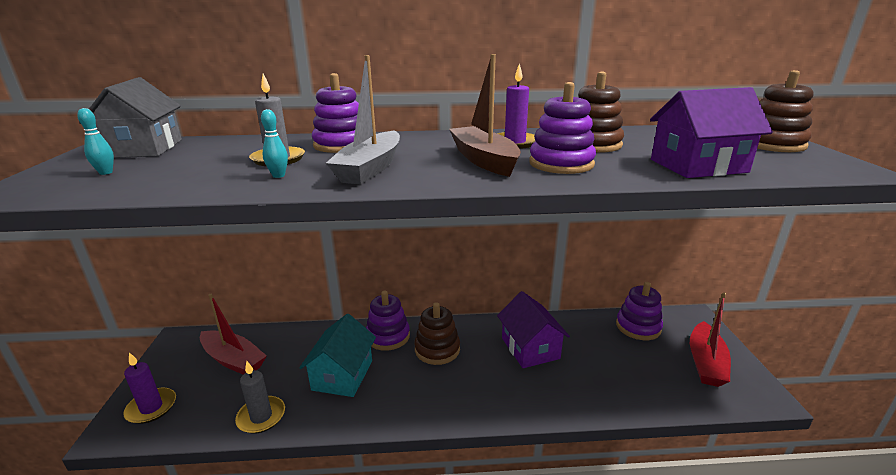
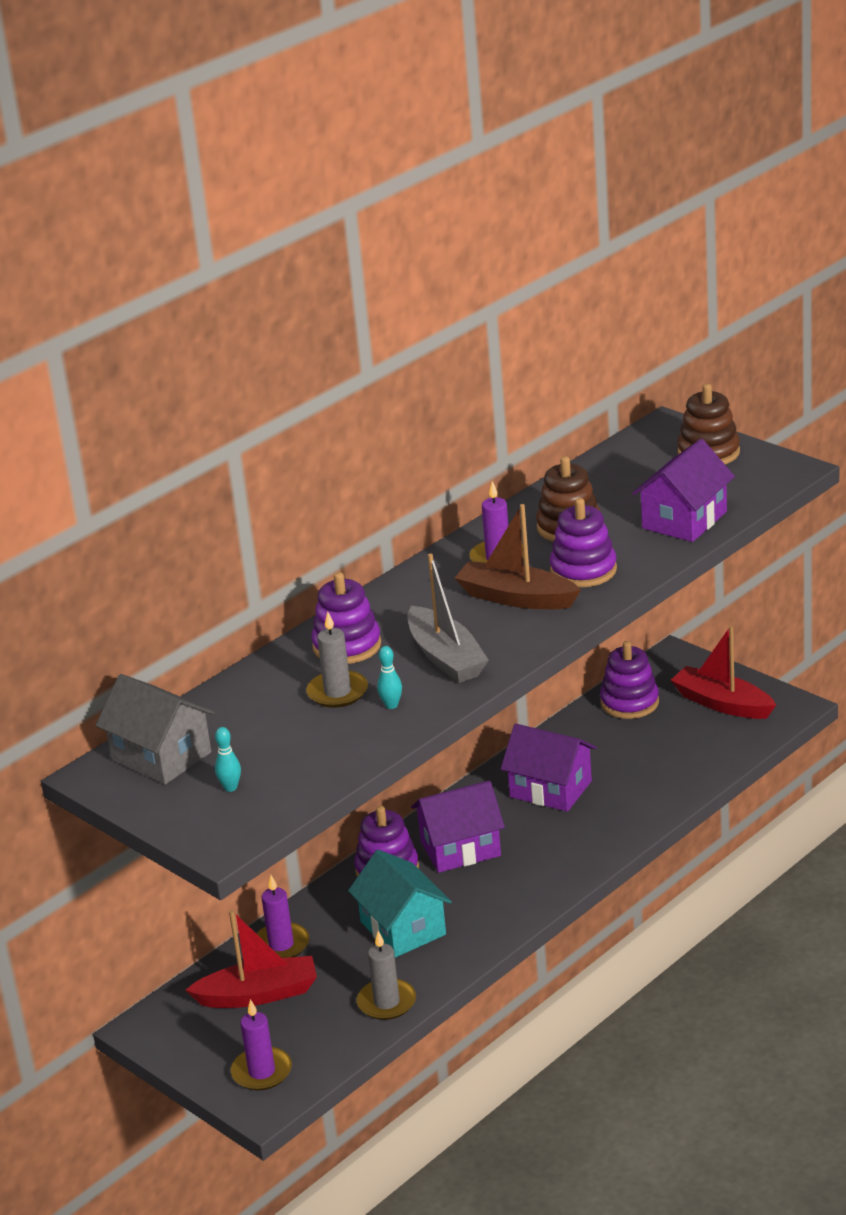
camera: 40 degrees left, 5 degrees up
brown stacking toy [414,302,460,365] -> purple house [411,780,505,873]
red boat [690,292,731,387] -> red boat turned 150 degrees clockwise [671,626,776,719]
none -> purple candle [256,875,309,958]

